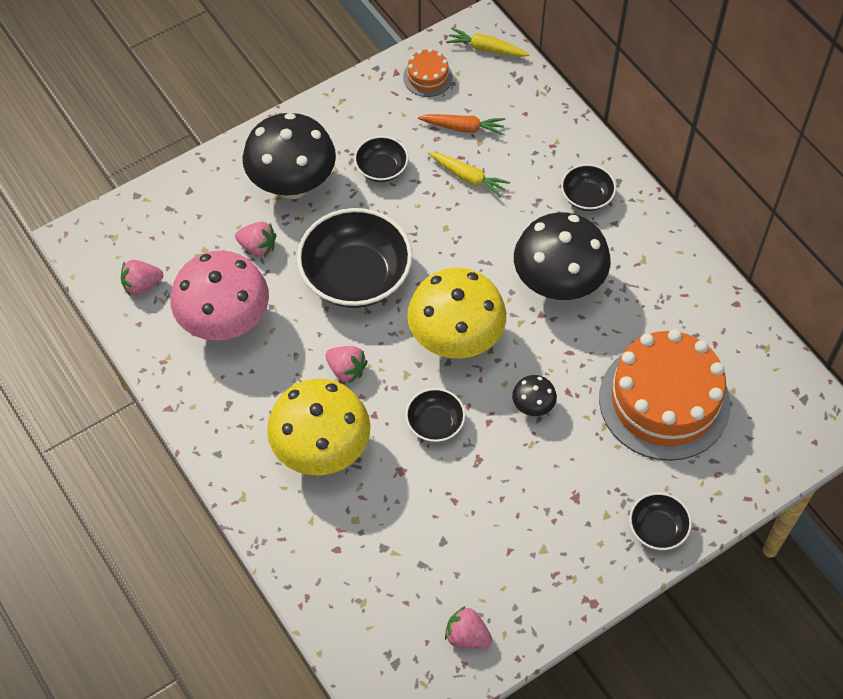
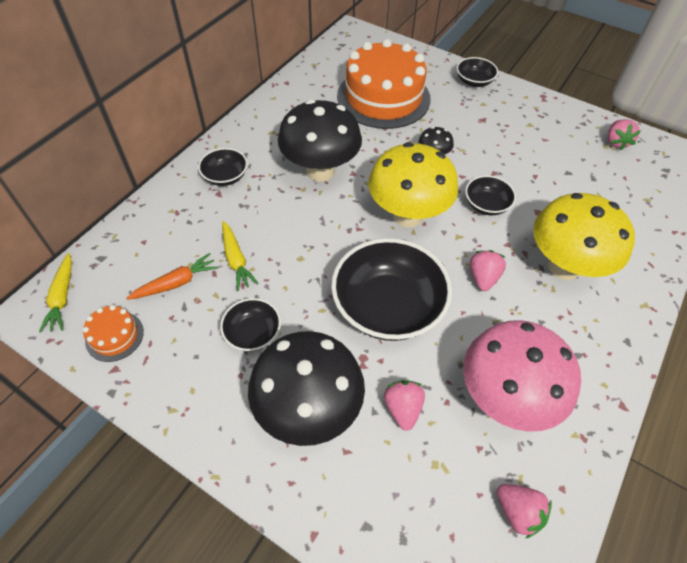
camera: 115 degrees left, 5 degrees down
orange carrot [418,114,505,135] -> orange carrot turned 75 degrees clockwise [126,253,218,300]
yellow carrot [428,152,510,198] -> yellow carrot turned 150 degrees clockwise [222,221,258,291]

